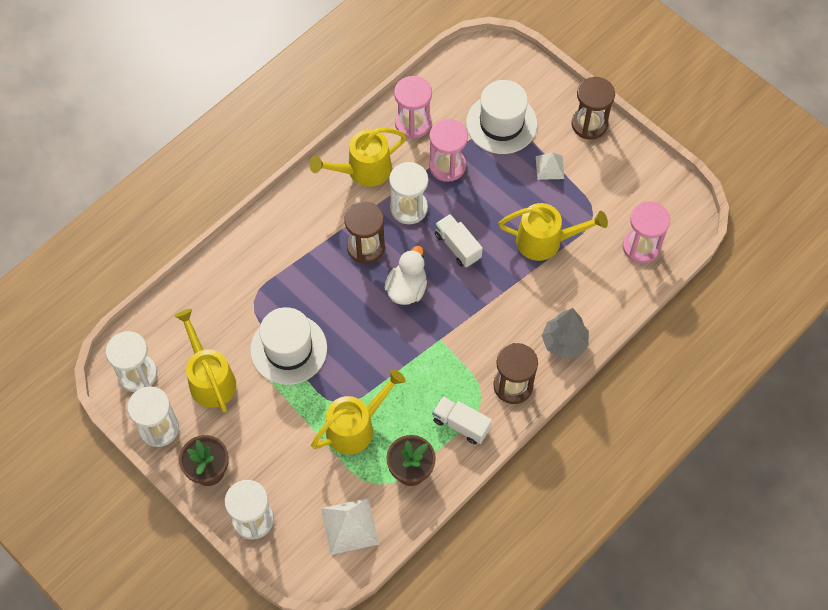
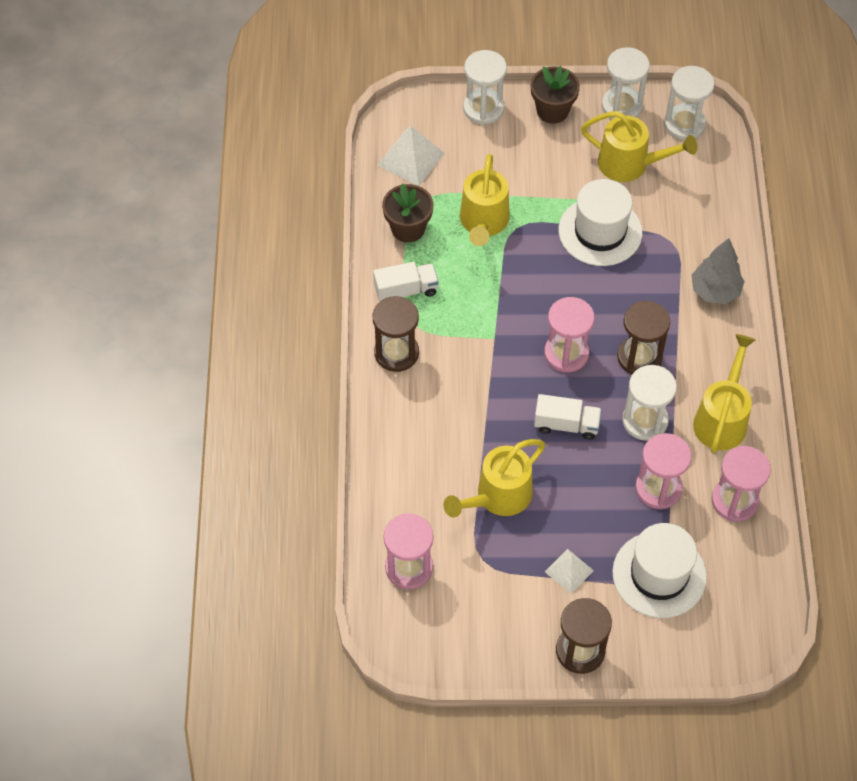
camera: 135 degrees right, 5 degrees down
white duck [384,246,427,305] -> pink hourglass [544,297,595,373]
grey tree [542,308,589,359] -> grey tree moved to [691,238,745,304]

